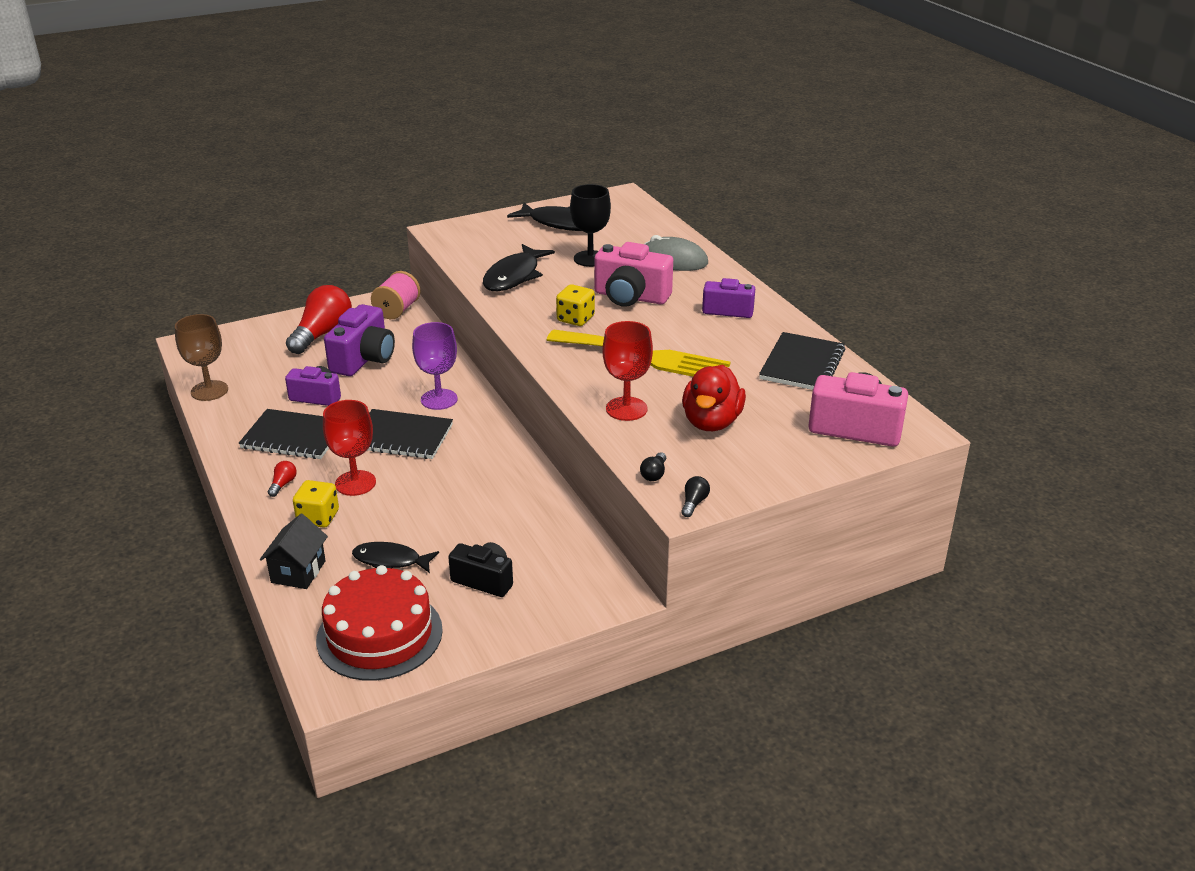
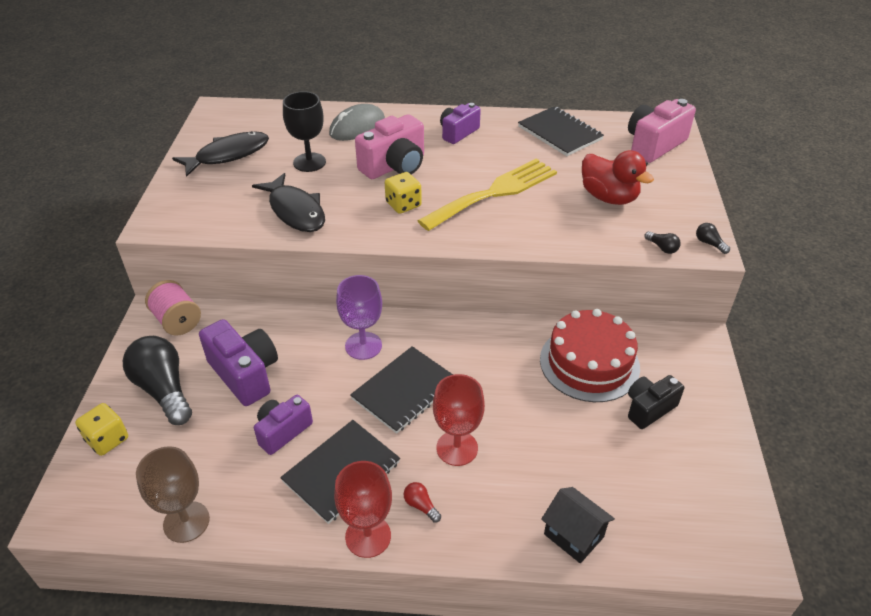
camera: 60 degrees left, 10 degrees up
red light bulb [286,285,352,354] -> black light bulb [123,336,192,425]
yellow dice [293,480,339,528] -> yellow dice moved to [75,403,128,456]
red cake [316,565,443,681] -> red cake moved to [540,309,640,402]
black fish [352,542,439,573] -> none
red goblet [602,321,653,421] -> red goblet moved to [334,461,392,558]

